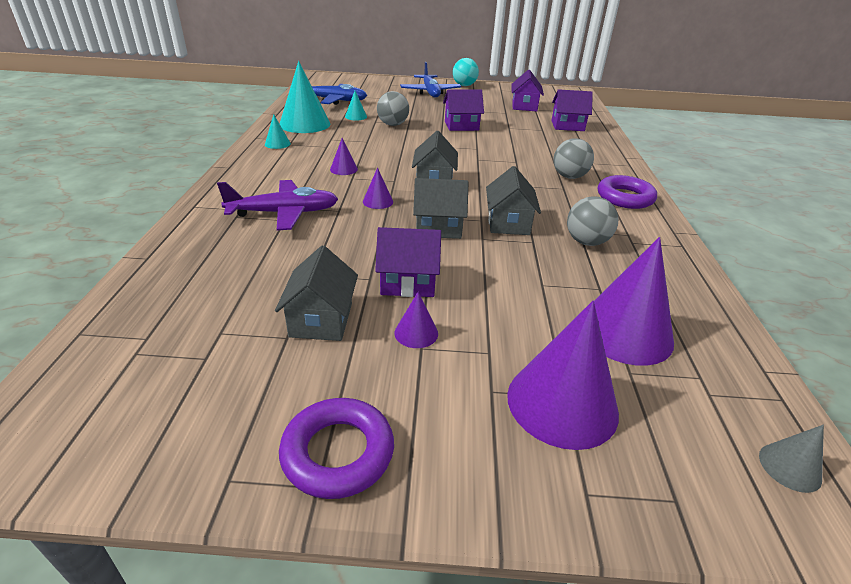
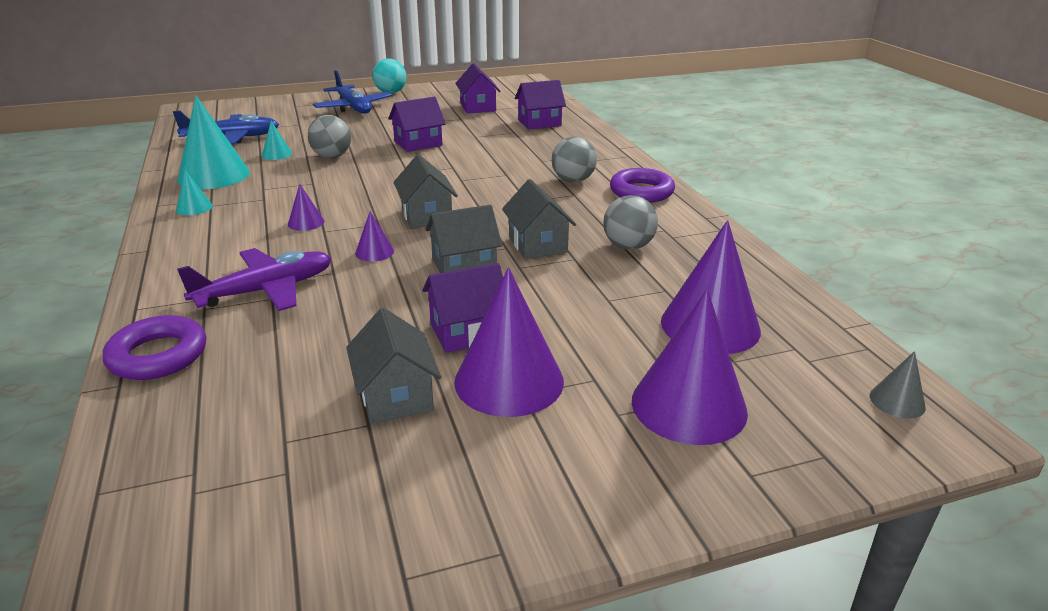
camera: 20 degrees left, 5 degrees down
purple ring [279,398,394,499] -> purple ring moved to [103,315,206,380]
purple cone [395,292,438,348] -> purple cone [454,267,564,417], size x2.18

